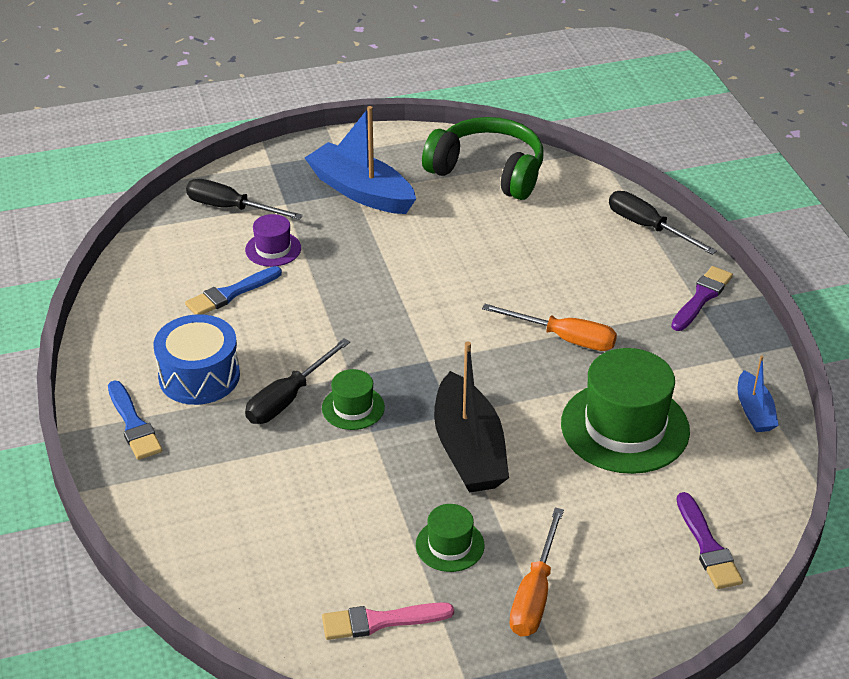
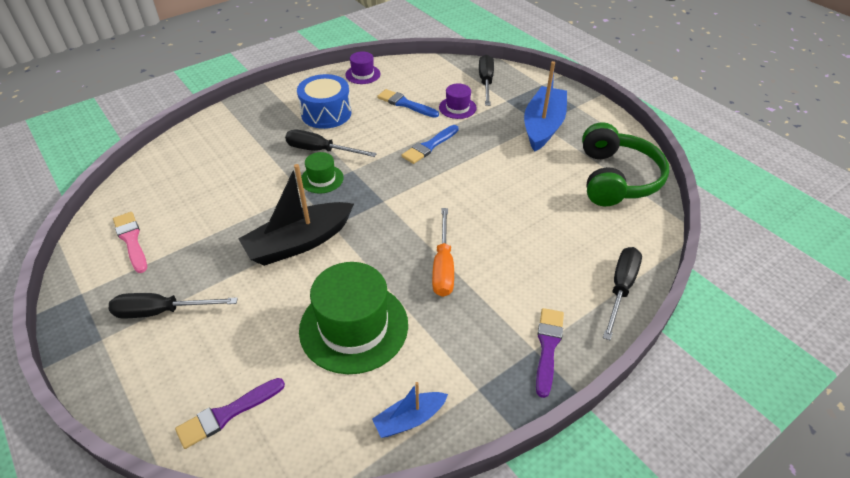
camera: 70 degrees right, 5 degrees up
blue brush [108,380,162,460] -> blue brush moved to [402,125,459,164]
green hat [416,504,484,572] -> none
orange screwdriver [510,508,564,637] -> black screwdriver [109,293,238,318]
purple brush [671,266,733,331] -> purple brush turned 90 degrees counterclockwise [536,308,564,398]
none -> purple hat [345,51,381,84]

